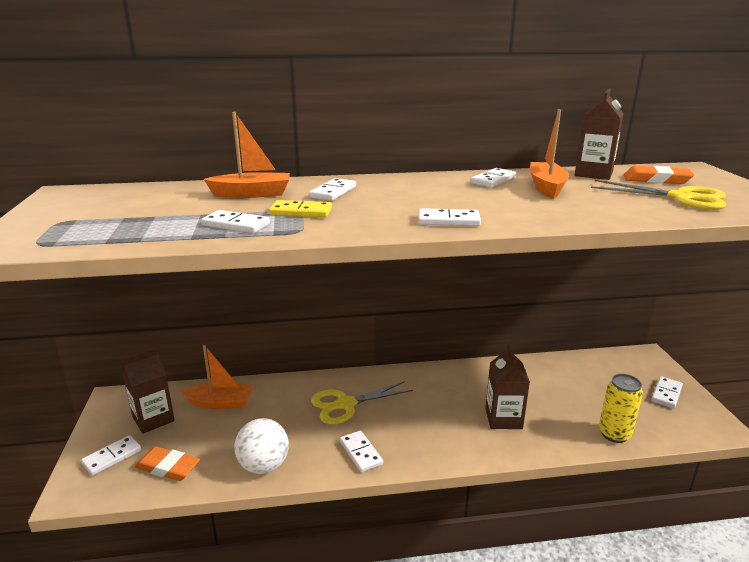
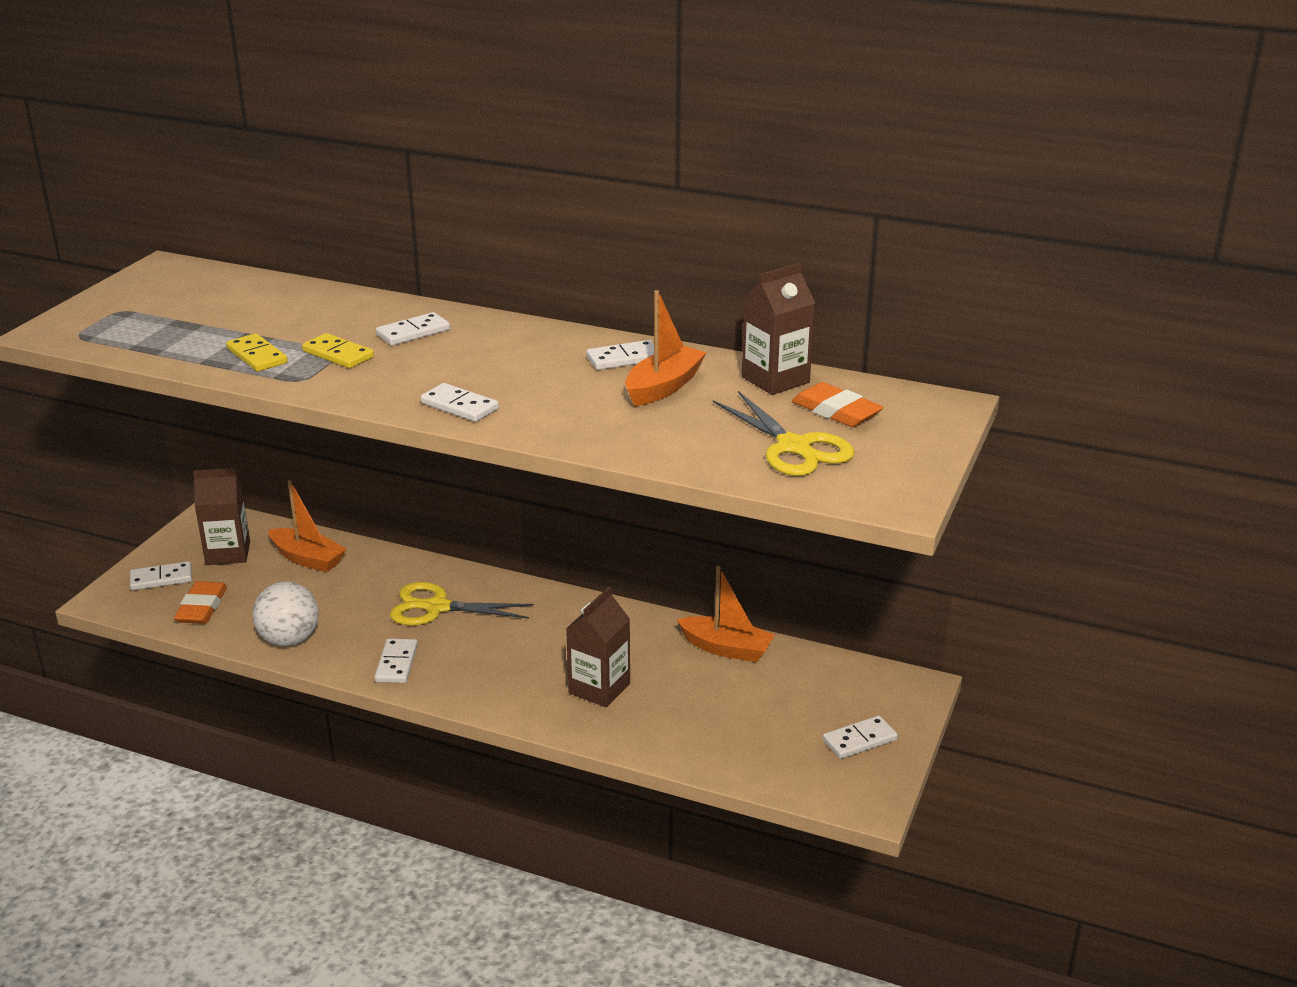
camera: 30 degrees right, 5 degrees up
orange eraser [135,446,200,481] -> orange eraser turned 45 degrees clockwise [174,581,227,624]
white domino [201,210,270,233] -> yellow domino [226,333,288,372]
orange boat [203,112,290,198] -> orange boat moved to [677,566,775,662]
yellow can [599,374,643,443] -> none

